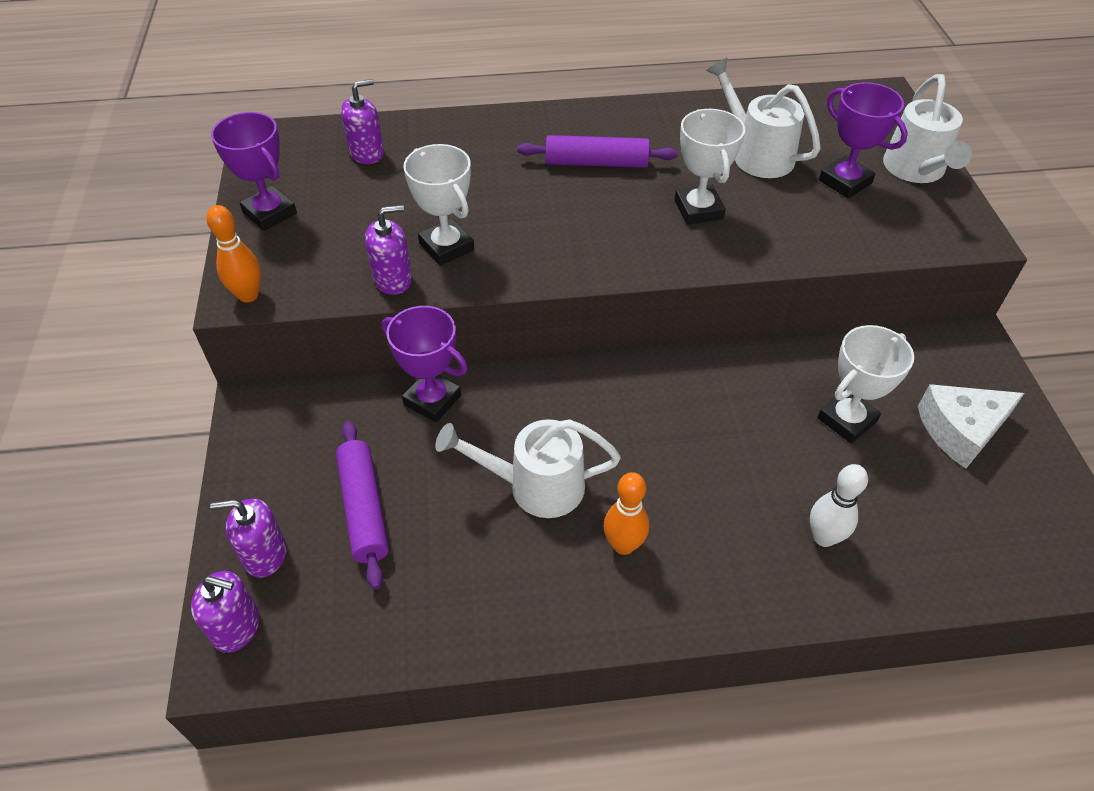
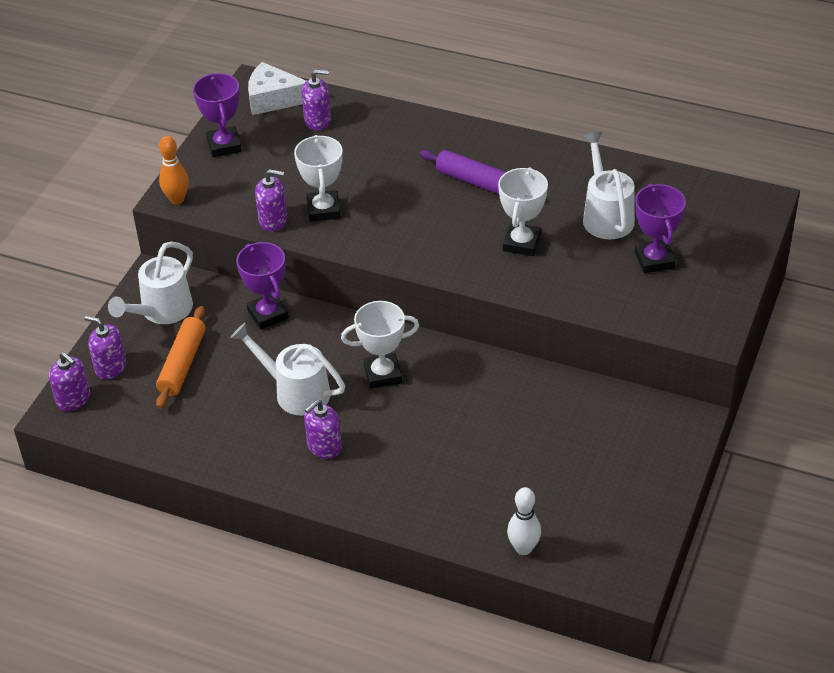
camera: 30 degrees right, 5 degrees down
purple rolling pin [336,421,389,590] -> orange rolling pin [156,306,206,409]
orange bowling pin [604,472,649,555] -> purple soap dispenser [304,400,342,459]
white bowling pin [810,464,868,547] -> white bowling pin moved to [507,487,541,555]
white trophy [817,325,914,444] -> white trophy moved to [341,301,419,389]
white watering can [883,74,972,183] -> white watering can moved to [108,242,193,324]
white cheese [918,384,1024,469] -> white cheese moved to [248,62,306,115]

